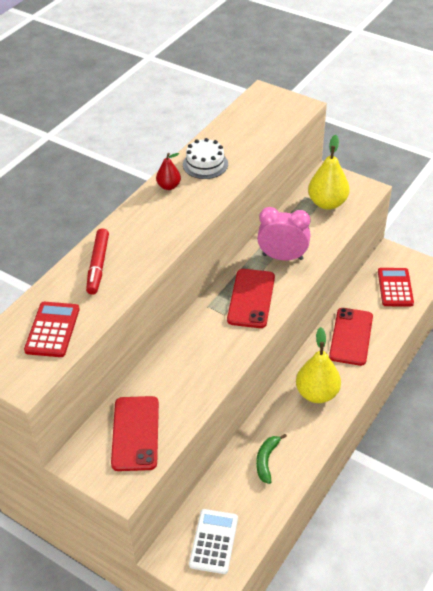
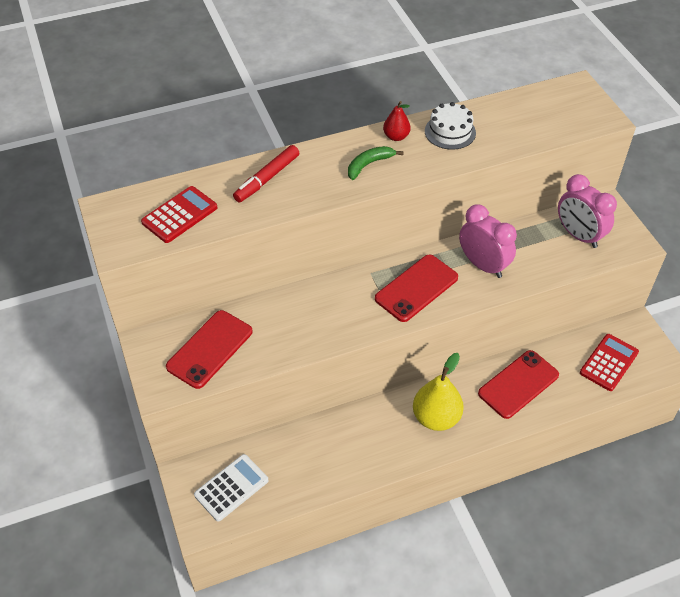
camera: 35 degrees right, 5 degrees up
green banana [256,434,287,484] -> green banana moved to [348,146,404,180]
yellow pear [308,135,350,210] -> pink clock [558,174,617,248]

